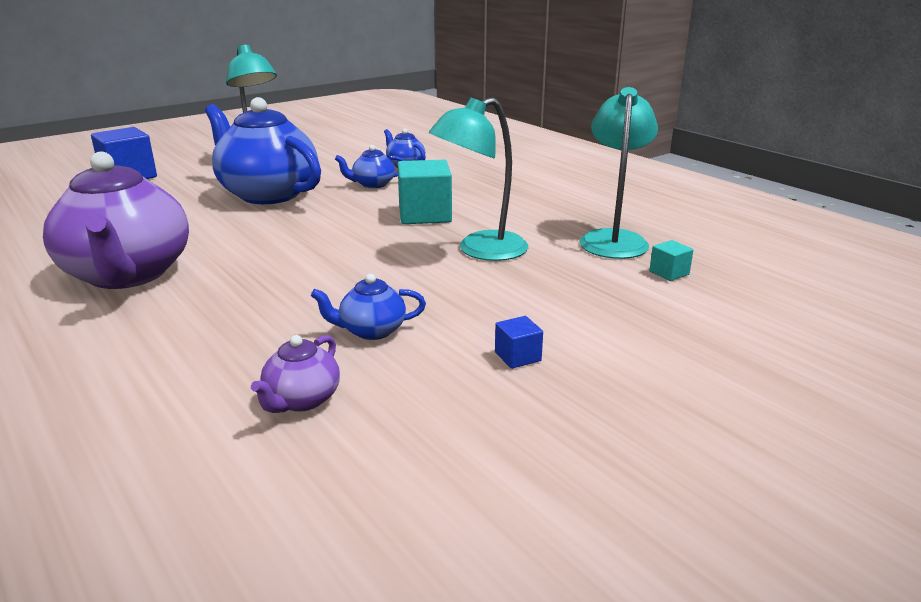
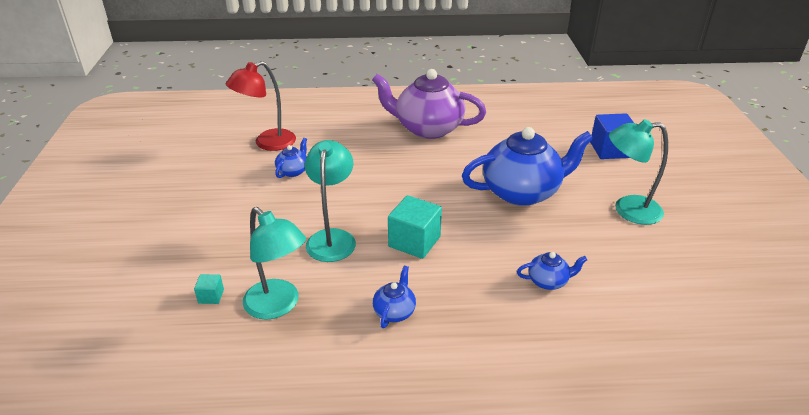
camera: 125 degrees right, 10 degrees up
purple teapot [251,335,340,413] -> red lamp [226,61,296,151]
blue teapot [335,145,405,188] -> blue teapot moved to [373,266,416,328]
blue cube [495,316,543,369] -> none

